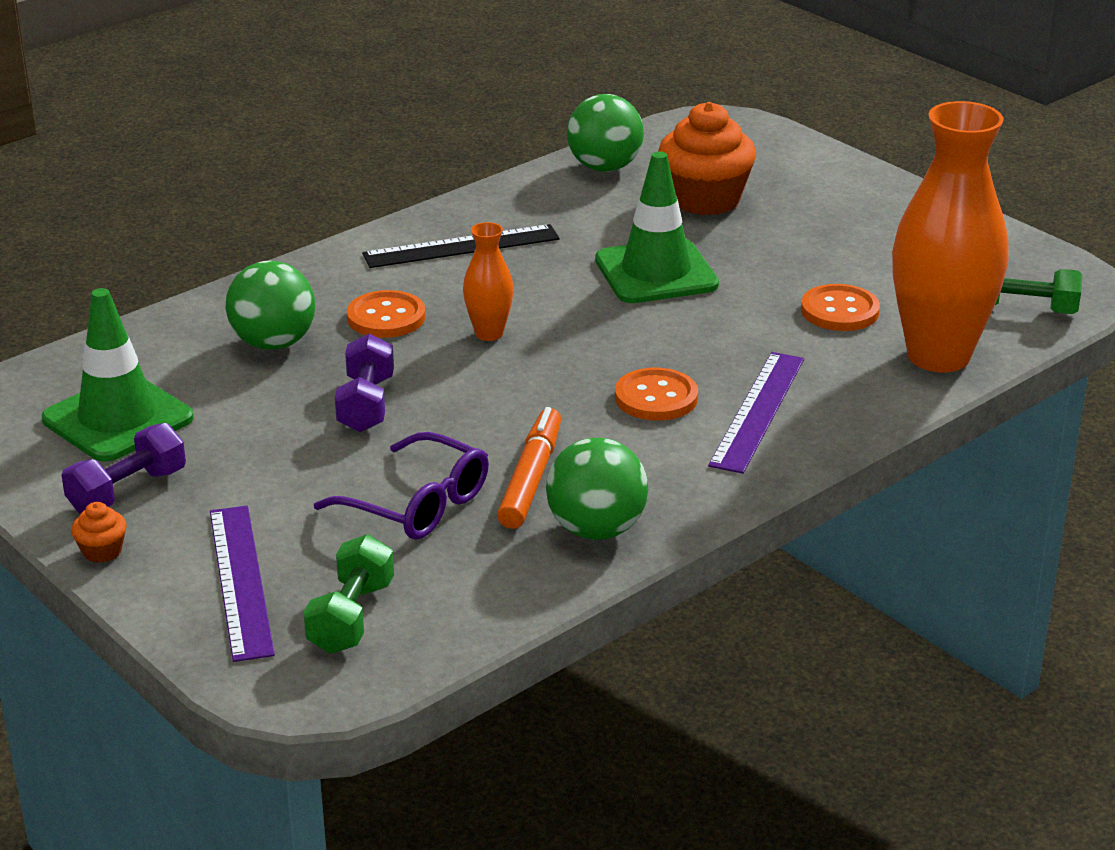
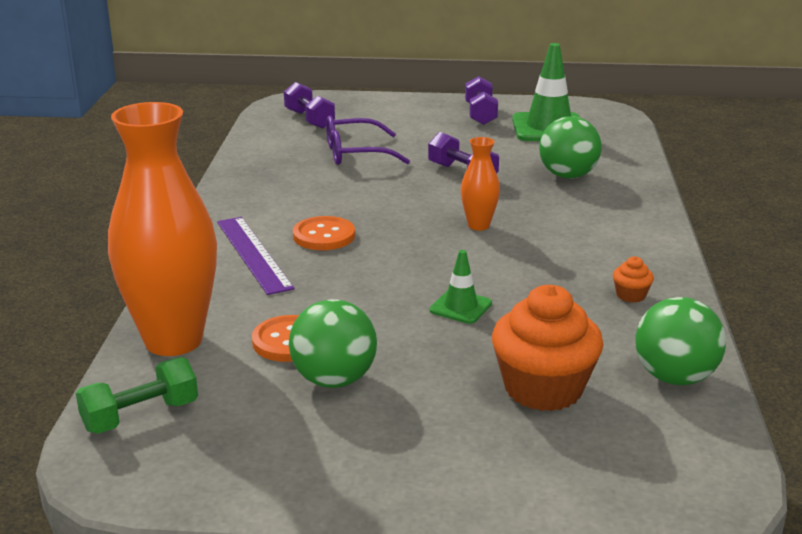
camera: 135 degrees right, 5 degrees down
orange cupcake [71,502,127,563] -> orange cupcake moved to [613,256,654,303]
purple ruler [210,506,275,662] -> none
green dumbbell [303,534,394,654] -> purple dumbbell [284,82,335,129]
orange button [347,290,425,338] -> none
black ruler [362,224,560,268] -> none
orange marker [497,407,561,529] -> none
green ball [546,438,648,540] -> green ball moved to [289,299,377,388]
green traffic cone [595,151,719,303] -> green traffic cone [429,250,492,324], size x0.52

